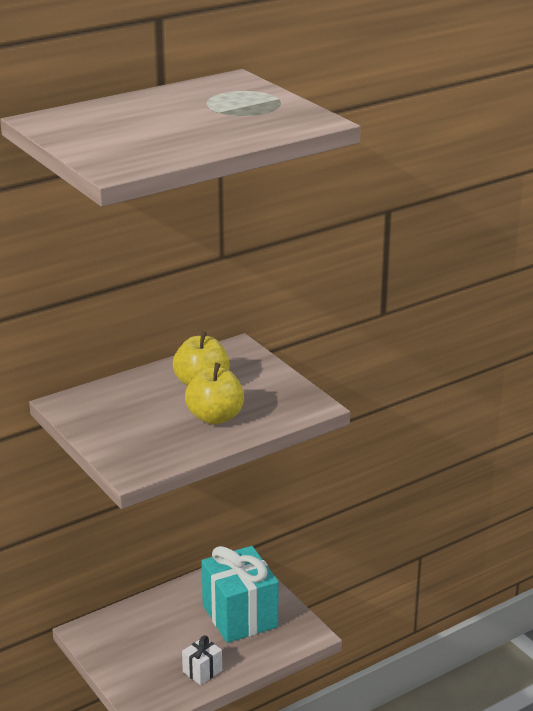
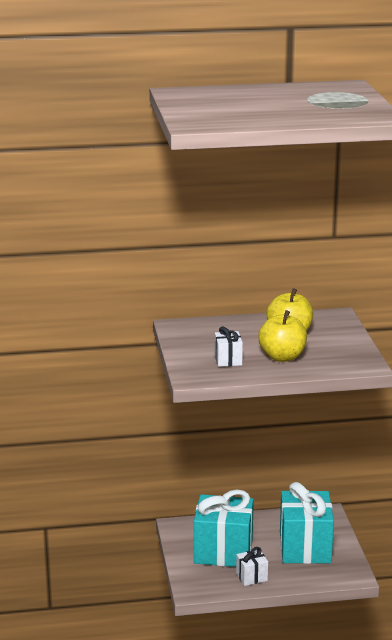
camera: 25 degrees right, 5 degrees down
none -> turquoise gift [194,490,254,567]
none -> white gift [215,327,243,367]

